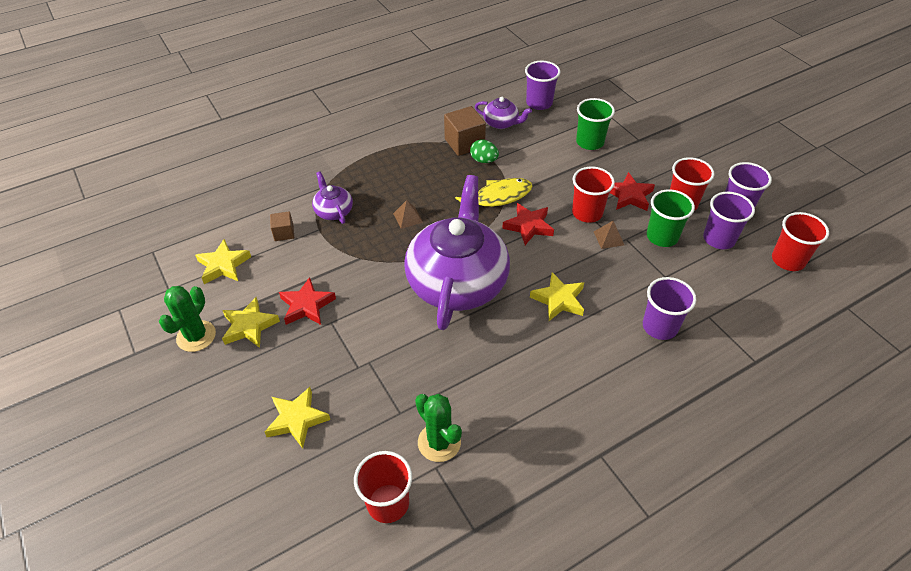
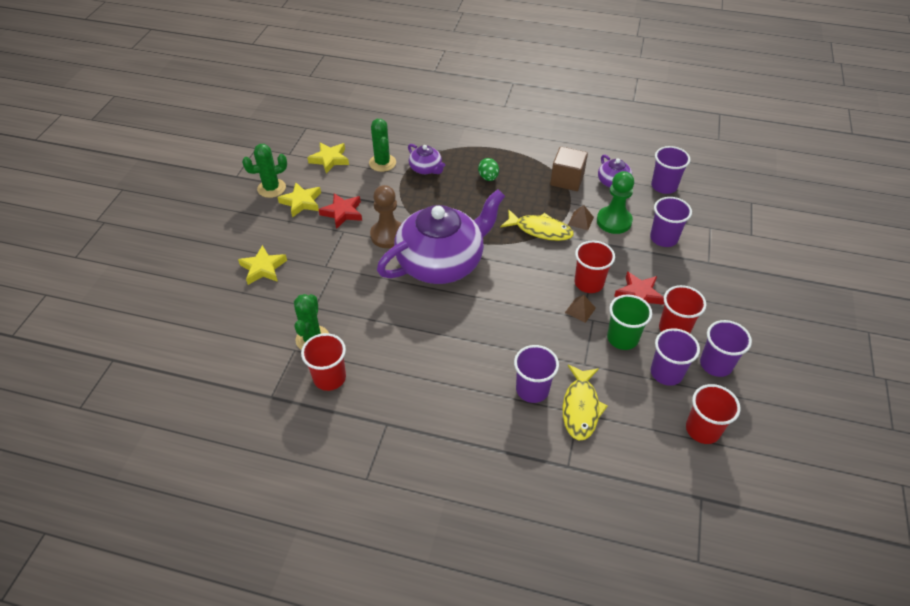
camera: 45 degrees right, 0 degrees up
brown cube [270,212,294,241] -> green cactus [369,119,396,172]
purple teapot [312,171,353,224] -> purple teapot turned 120 degrees clockwise [408,144,445,174]
red cup [354,451,412,523] -> red cup moved to [301,333,346,391]
brown pyramid [393,200,423,229] -> brown pyramid moved to [568,205,594,230]
green egg [470,139,499,163] -> green egg moved to [478,158,499,181]
red star [502,203,554,245] -> none
yellow star [530,272,584,321] -> none
green cup [576,98,615,150] -> purple cup [650,197,692,247]
none -> brown pawn [370,185,402,248]
none -> yellow fish [563,365,608,441]
none -> green pawn [597,171,634,234]

